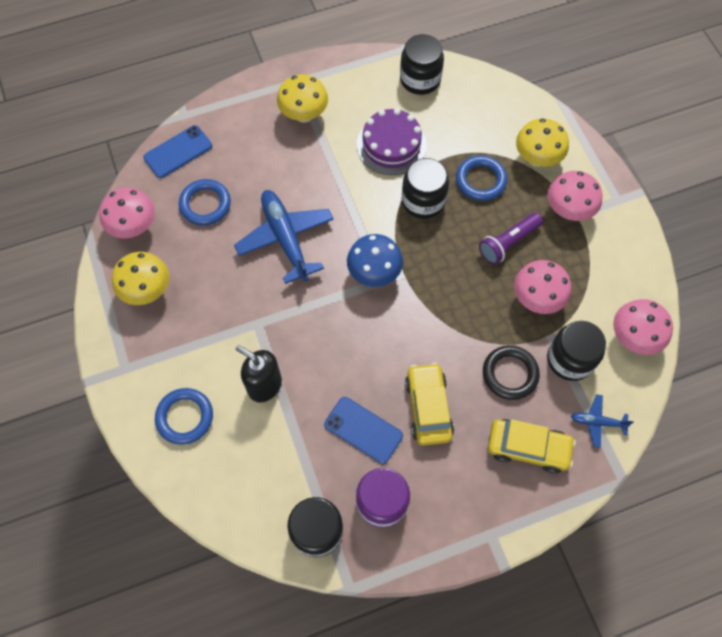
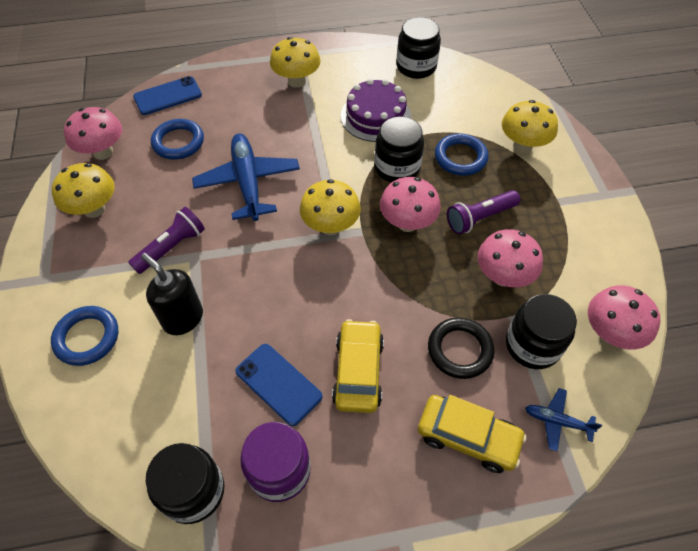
camera: 10 degrees right, 10 degrees down
blue mushroom [347,234,403,287] -> yellow mushroom [300,179,361,235]
pink mushroom [548,171,603,221] -> pink mushroom moved to [380,177,441,232]
none -> purple flashlight [128,207,205,274]

